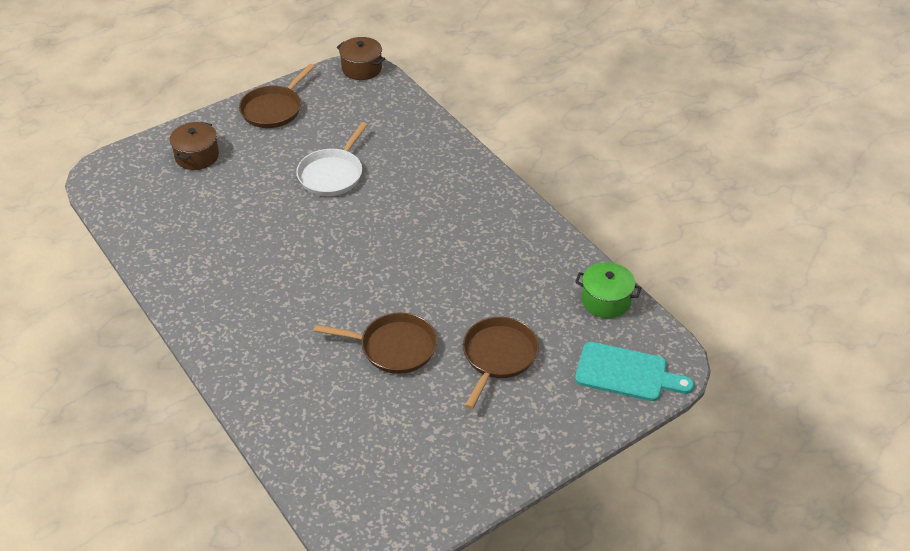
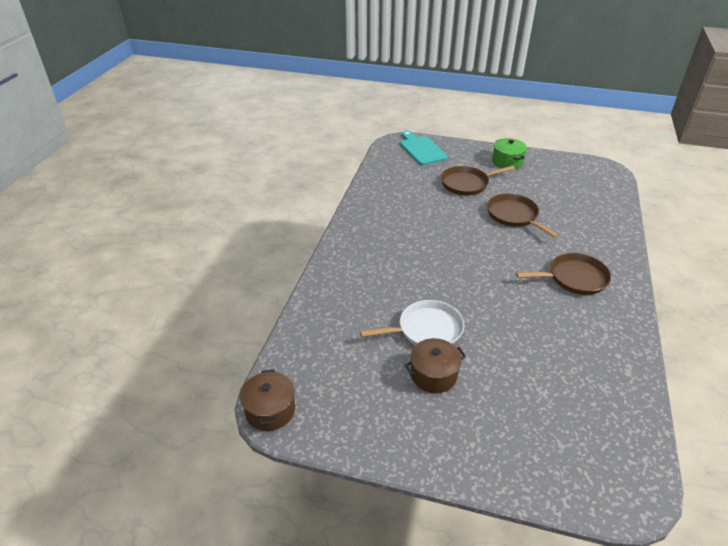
camera: 130 degrees left, 5 degrees down
brown pot [170,122,219,170] -> brown pot moved to [405,338,466,393]
brown pan [239,64,315,128] -> brown pan moved to [516,253,611,295]
green pot [575,262,642,318] -> green pot moved to [492,138,527,169]

